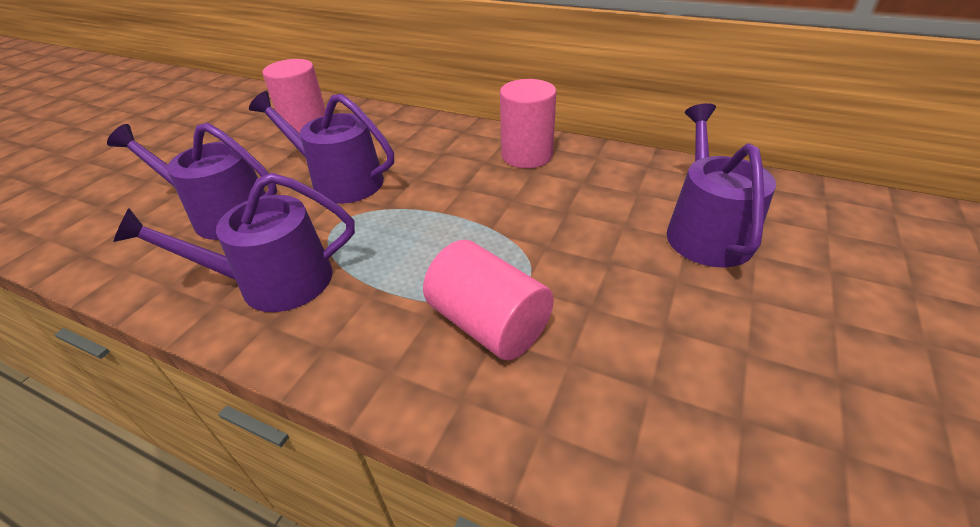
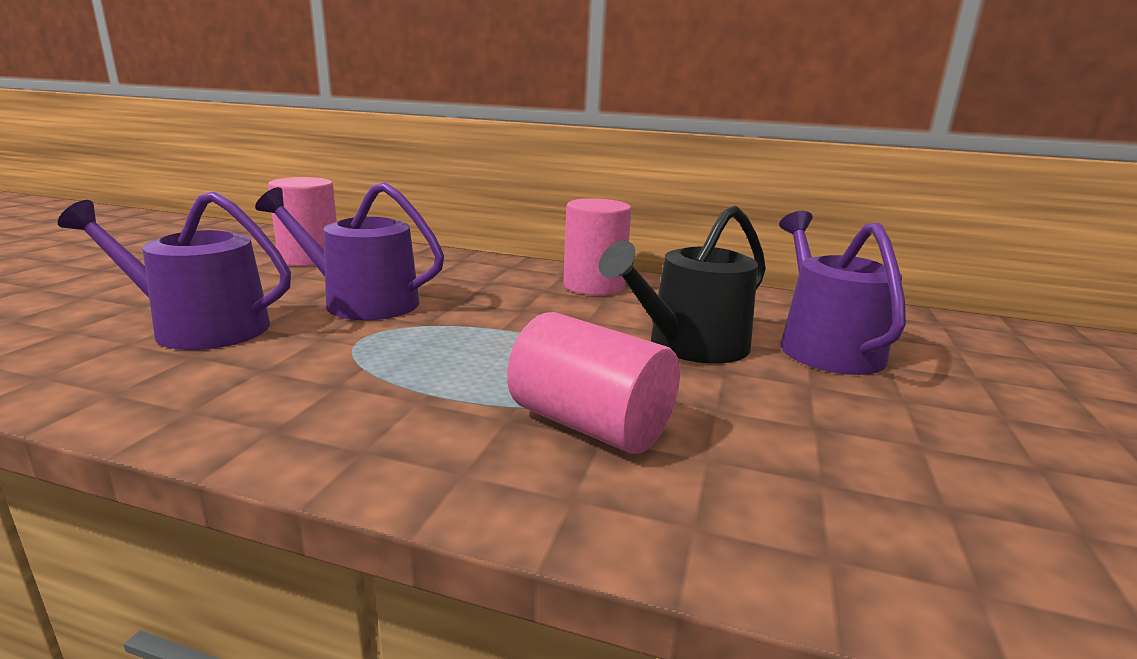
camera: 10 degrees left, 20 degrees down
purple watering can [113,173,355,312] -> none
none -> black watering can [599,205,766,364]

